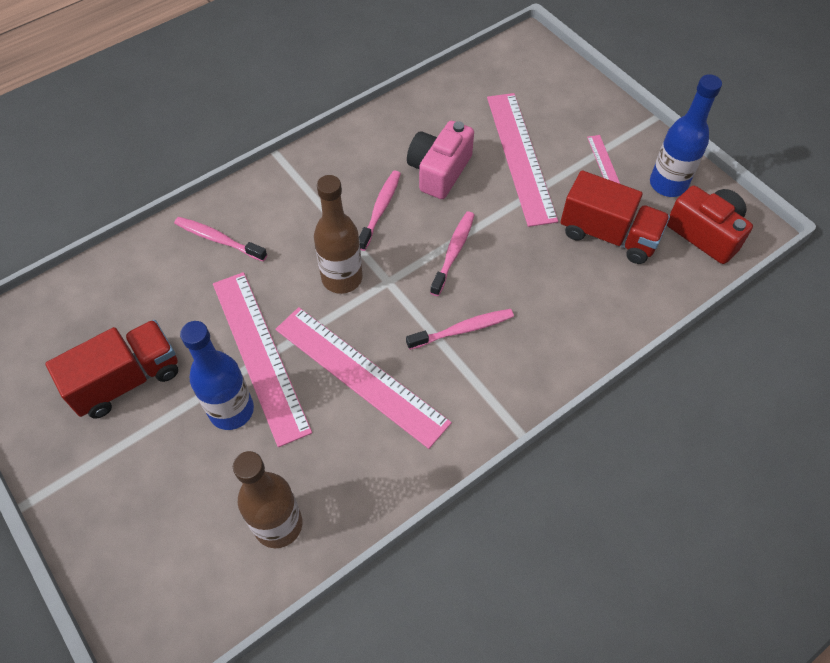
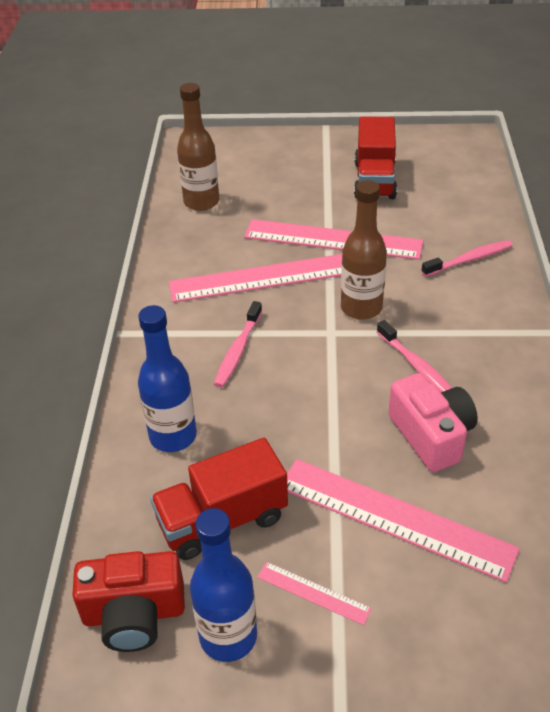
camera: 130 degrees right, 15 degrees down
blue bottle [180,321,254,430] -> blue bottle moved to [138,305,197,452]
pink toothbrush [430,212,474,296] -> none

